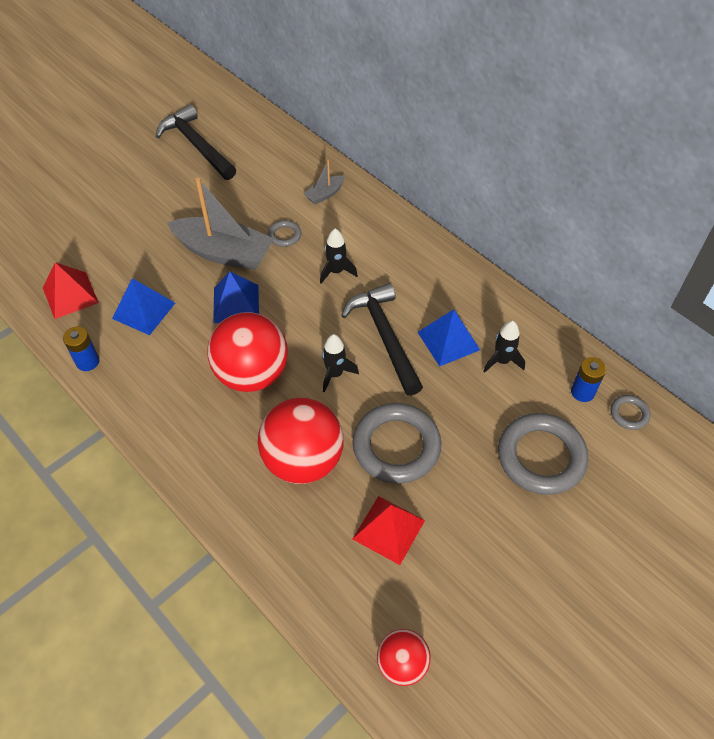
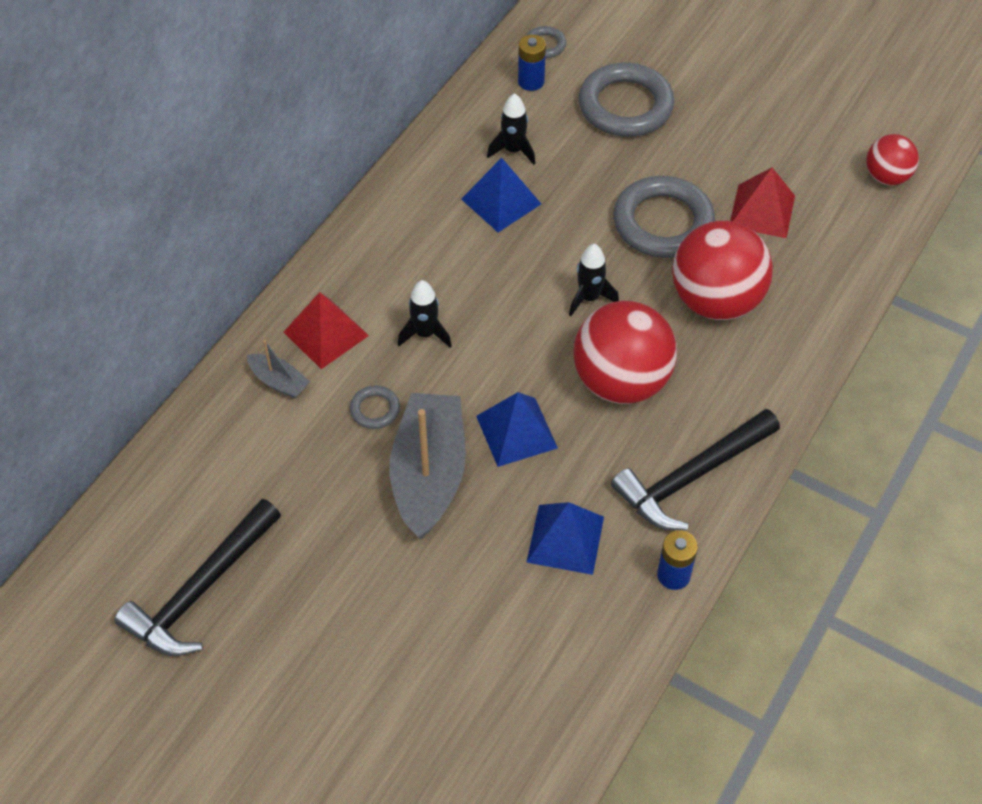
camera: 105 degrees left, 0 degrees up
red pyramid [43,262,99,319] -> red pyramid moved to [283,292,369,369]
black hammer [341,283,423,396] -> black hammer moved to [611,409,780,530]

